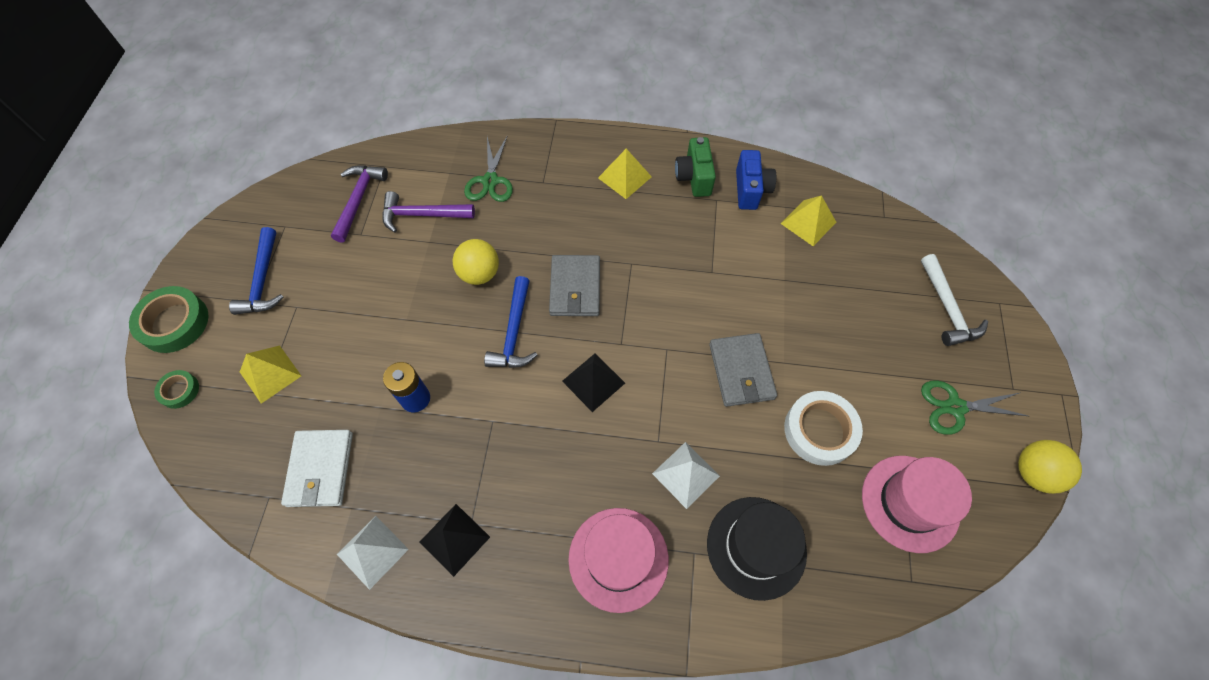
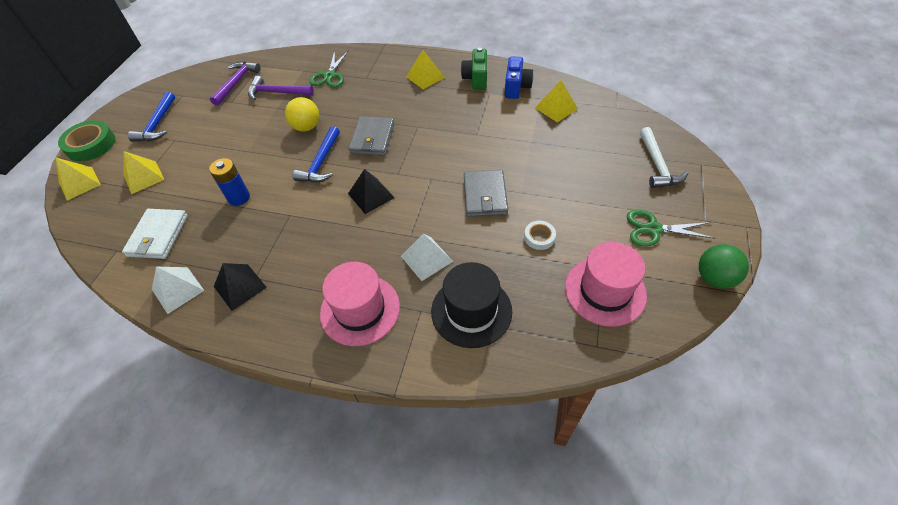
camera: 10 degrees right, 10 degrees down
green tape [154,370,199,409] -> yellow pyramid [55,157,101,201]
white tape [784,391,863,466] -> white tape [524,221,556,250], size x0.54
yellow ball [1018,440,1082,494] -> green ball [699,244,749,289]

